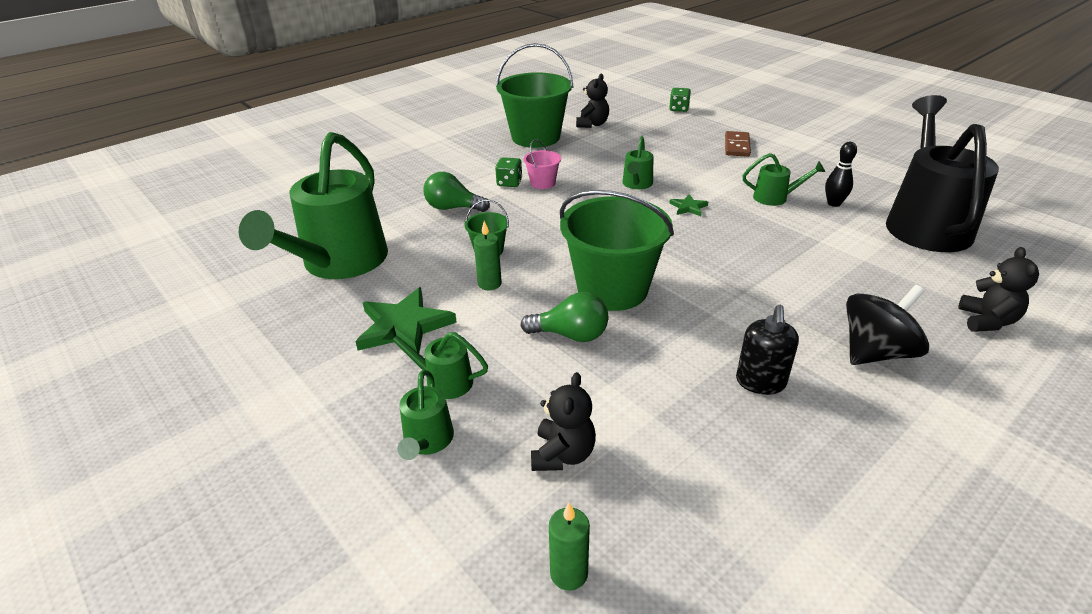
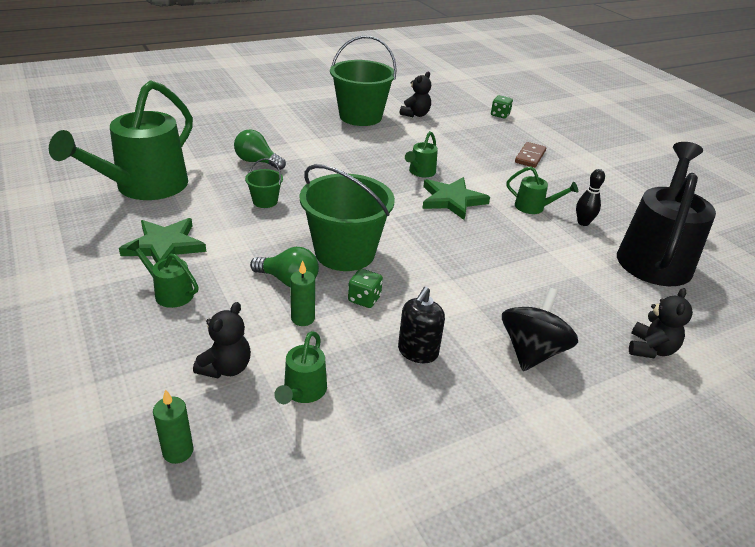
camera: 10 degrees right, 0 degrees up
green watering can [397,370,454,460] -> green watering can moved to [274,331,327,404]
green candle [473,221,502,290] -> green candle moved to [290,260,315,326]
green dice [495,157,522,187] -> green dice moved to [348,269,383,308]
pink bucket [524,139,561,189] -> none
green star [669,194,708,216] -> green star [422,177,490,220], size x2.05
black spinning top [846,285,929,365] -> black spinning top turned 45 degrees counterclockwise [502,288,578,371]

